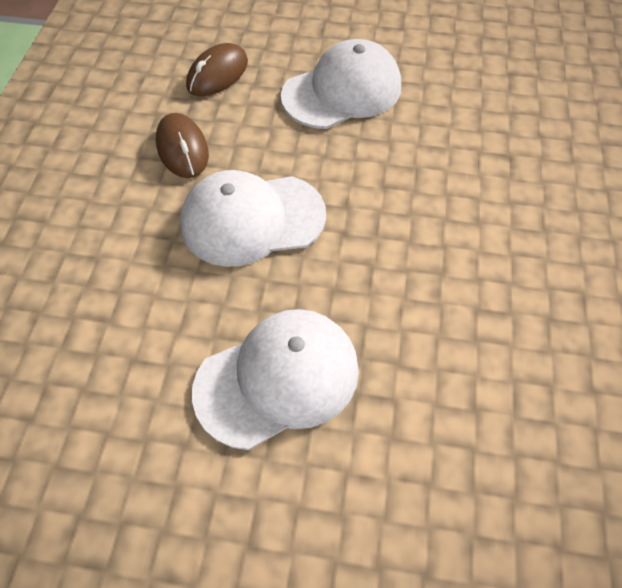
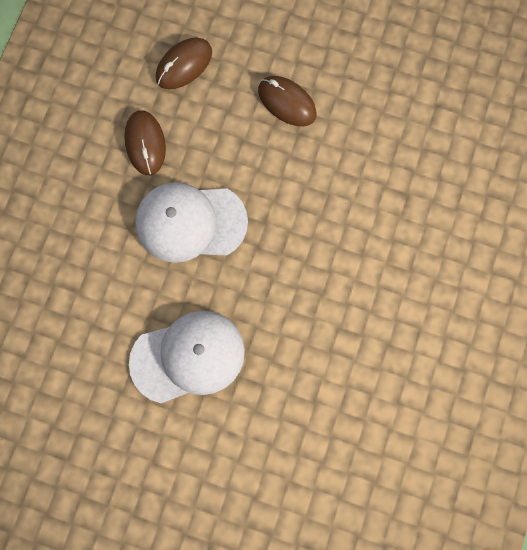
camera: 10 degrees right, 20 degrees up
white cap [281,39,401,129] -> brown mouse [258,76,317,126]

